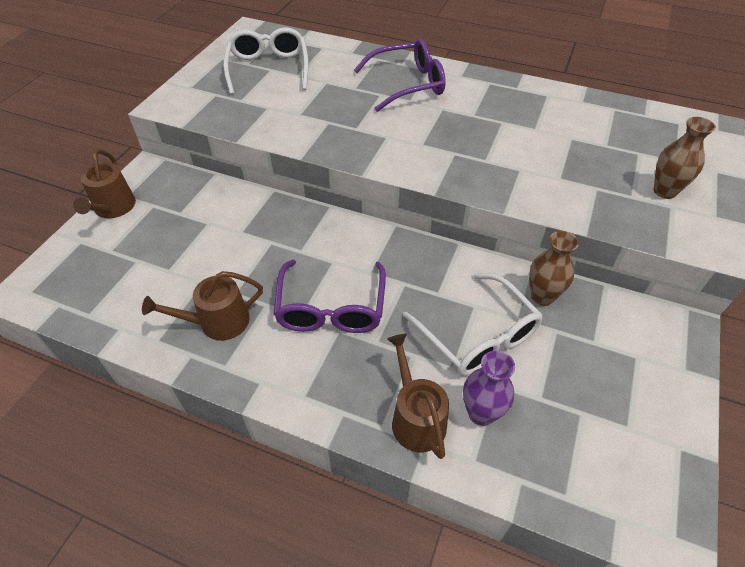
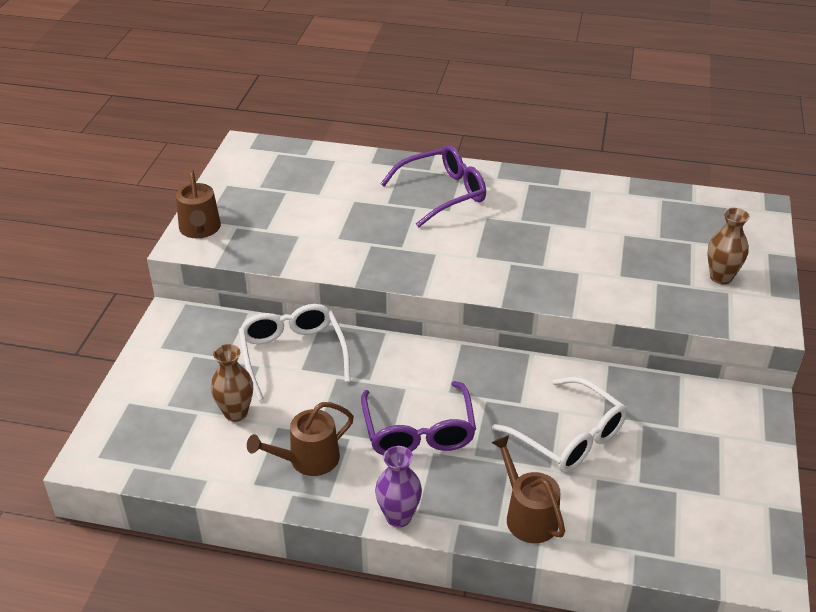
camera: 10 degrees left, 10 degrees down
brown watering can [73,149,136,218] -> brown watering can moved to [176,169,221,238]
white glasses [223,27,309,95] -> white glasses moved to [239,304,351,401]
purple vase [463,350,515,426] -> purple vase moved to [375,446,422,527]
brown vase [529,231,579,306] -> brown vase moved to [211,344,253,422]

